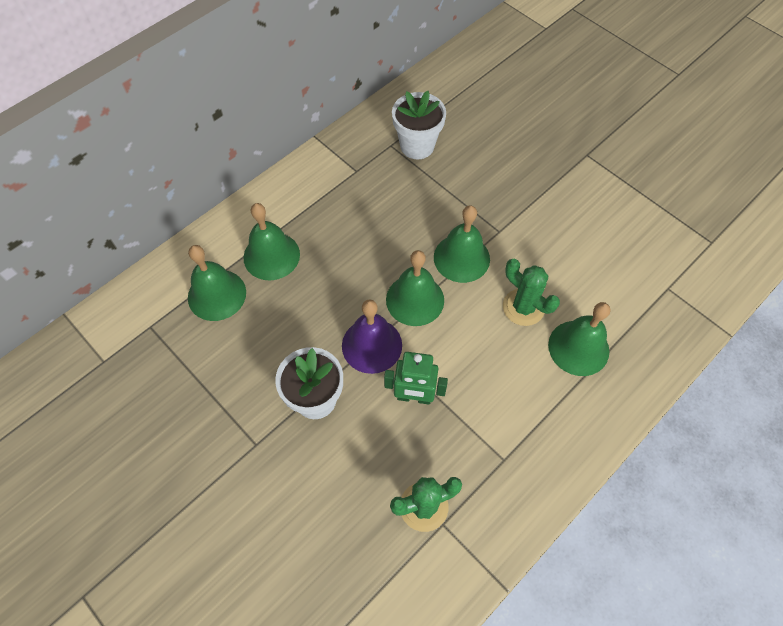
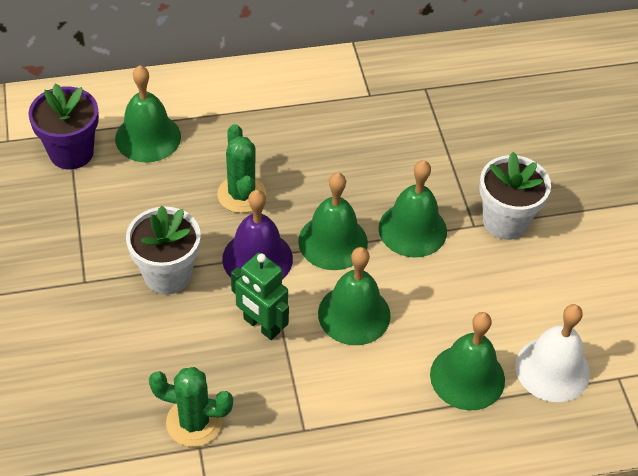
camera: 30 degrees right, 10 degrees down
green bell [243,203,300,280] -> green bell moved to [318,247,391,345]
white flower pot [392,91,446,159] -> white flower pot moved to [479,152,551,240]
green cactus [503,259,560,326] -> green cactus moved to [217,124,266,213]
none -> purple flower pot [28,83,99,169]
none -> white bell [515,304,590,402]

